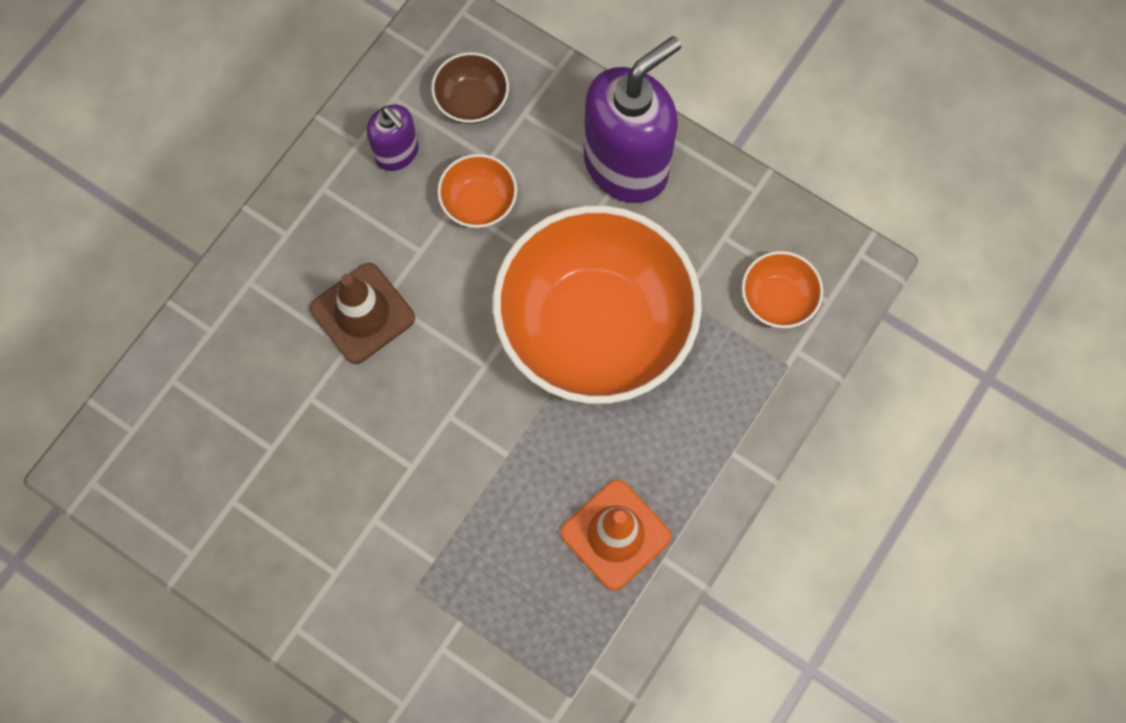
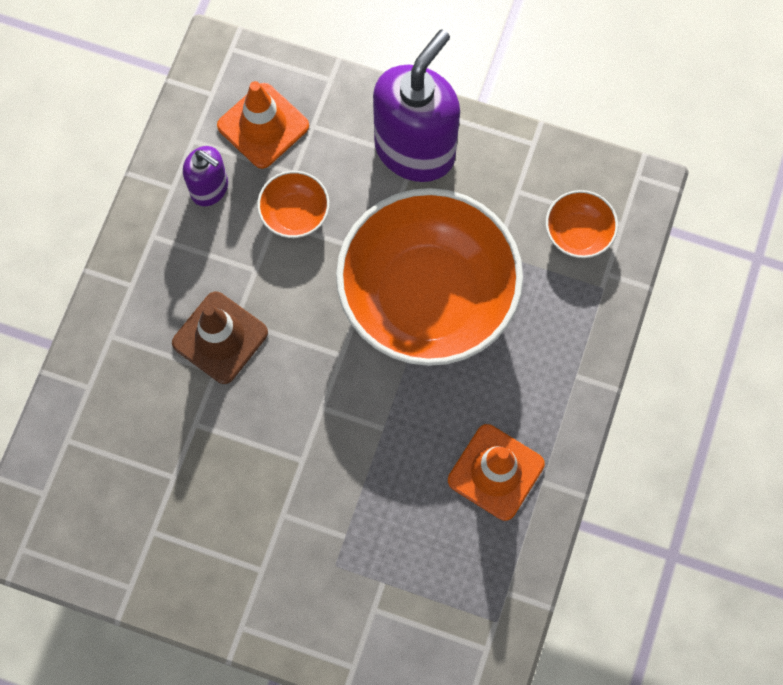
camera: 15 degrees left, 0 degrees up
brown bowl [431,52,509,124] -> orange traffic cone [217,81,309,169]

